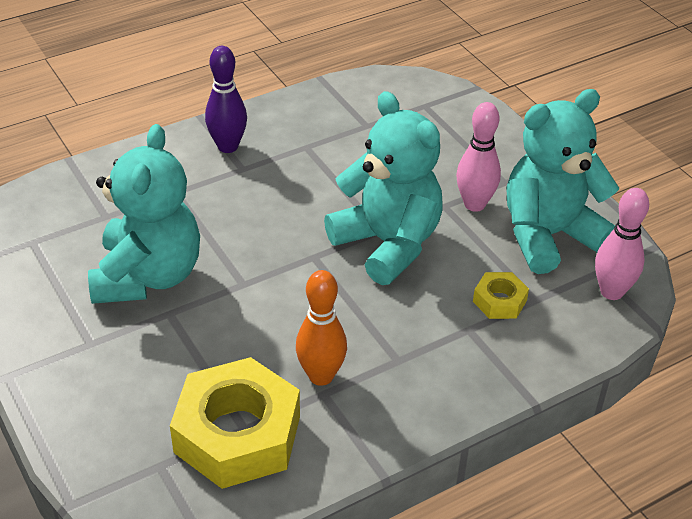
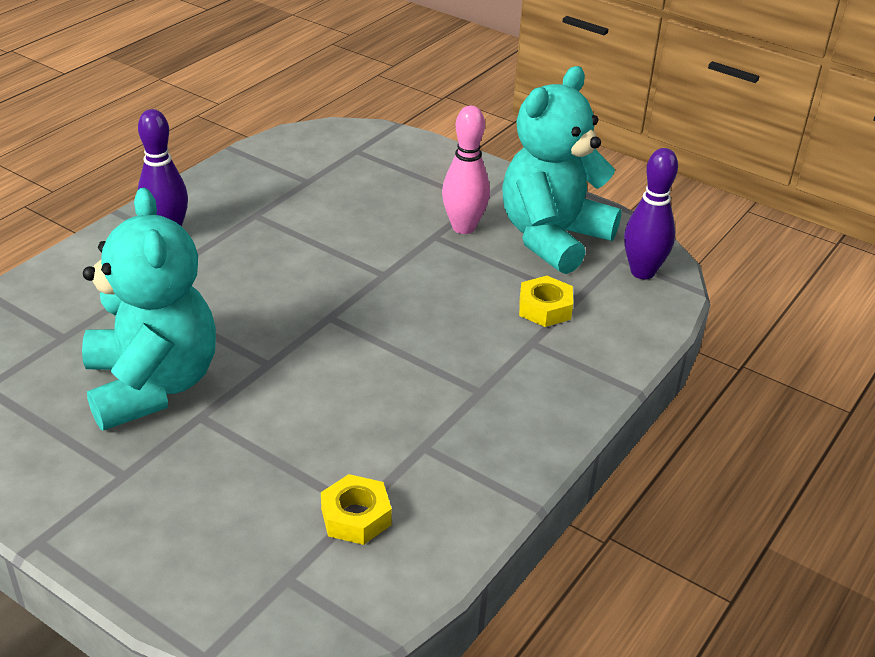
camera: 25 degrees left, 5 degrees down
yellow nut [170,357,300,489] -> yellow nut [321,474,392,545], size x0.46
orange bowling pin [296,270,347,386] -> none
turquoise teddy bear [324,91,442,285] -> none
pink bowling pin [595,188,649,300] -> purple bowling pin [624,148,678,279]

